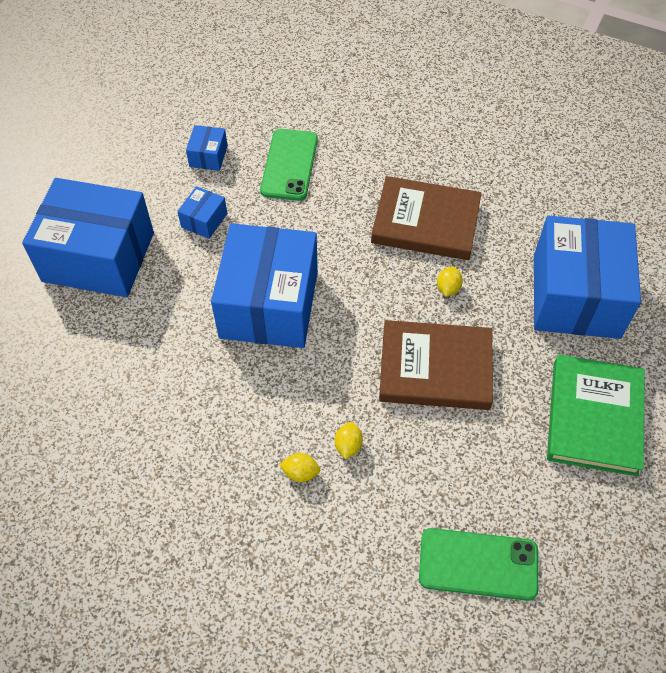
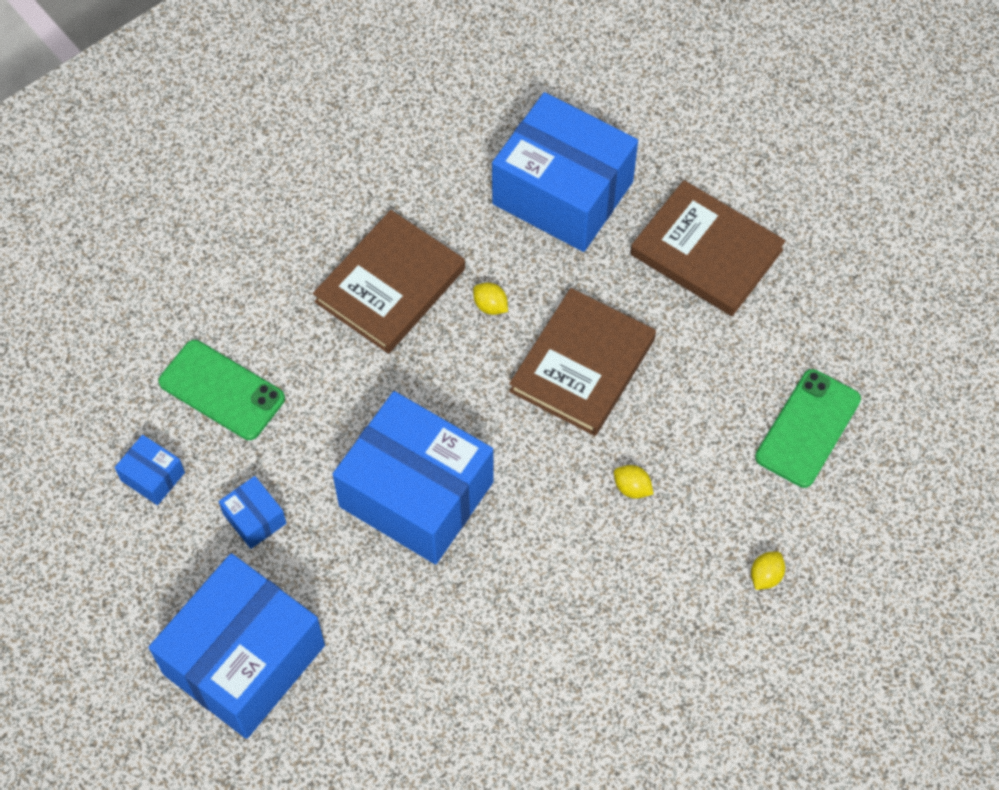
camera: 65 degrees left, 5 degrees up
yellow lemon [279,453,320,482] -> yellow lemon moved to [751,551,785,590]
green book [547,355,645,477] -> brown book [630,180,786,316]

